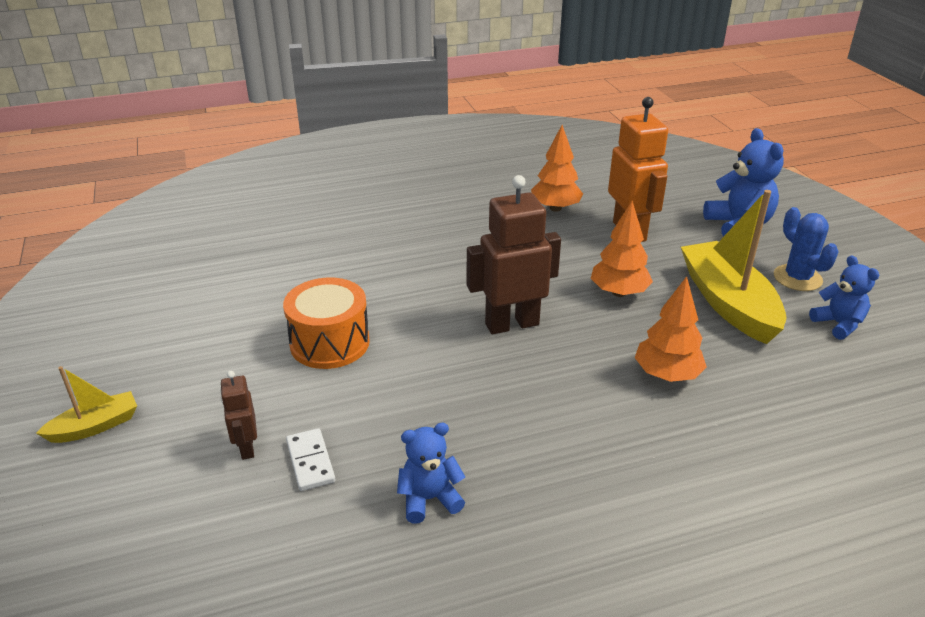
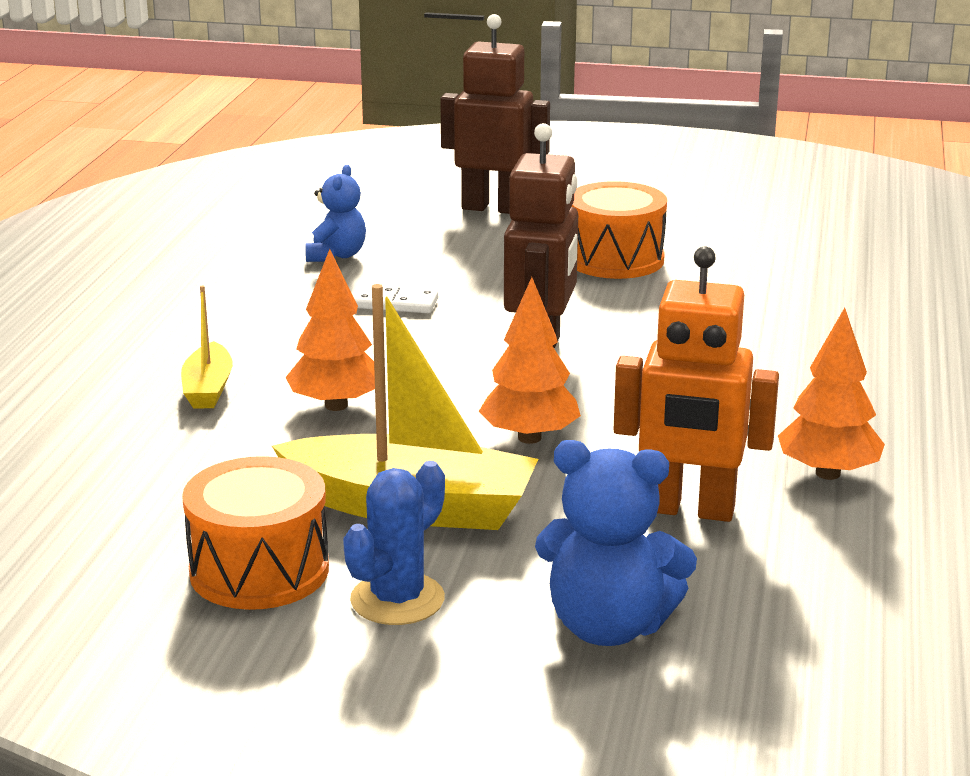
camera: 120 degrees right, 10 degrees down
yellow boat [36,366,137,443] -> yellow boat moved to [181,285,233,409]
brown robot [220,371,257,460] -> brown robot [440,14,550,214], size x1.97
white domino [286,428,335,491] -> white domino moved to [354,285,438,313]
blue cactus [774,207,839,291] -> blue cactus turned 60 degrees counterclockwise [343,461,445,625]
blue teddy bear [809,255,879,340] -> orange drum [182,456,329,610]

